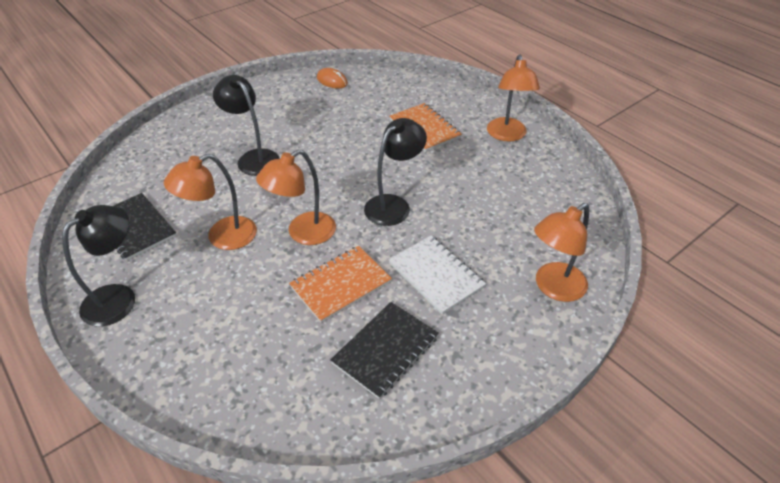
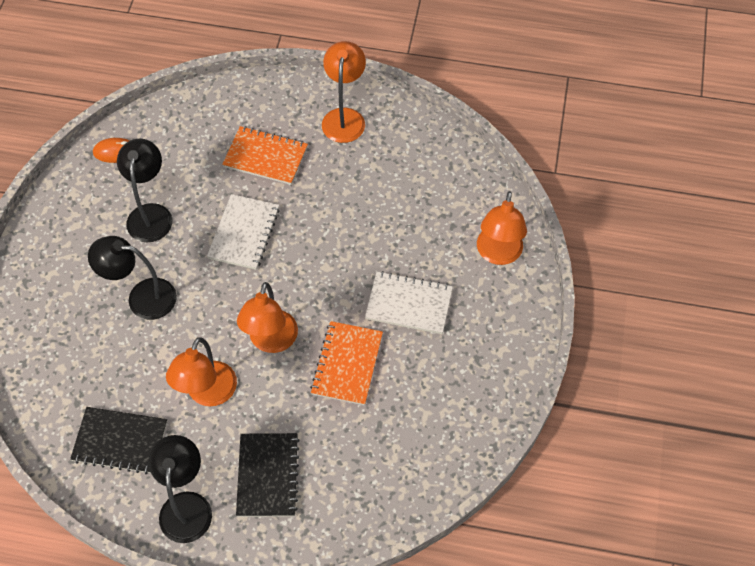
camera: 40 degrees left, 15 degrees up
black notebook [330,302,439,399] -> black notebook moved to [236,433,300,517]
black lamp [364,118,427,226] -> black lamp moved to [117,139,173,242]
orange lamp [487,55,540,142] -> orange lamp turned 135 degrees counterclockwise [322,41,366,143]
none -> white notebook [207,194,280,270]

